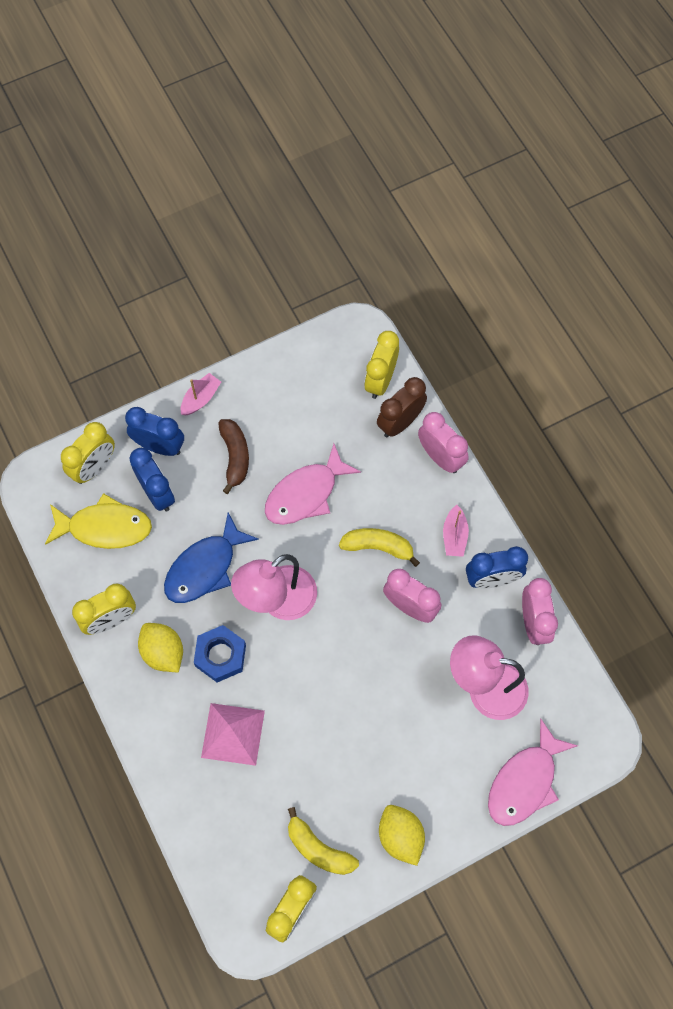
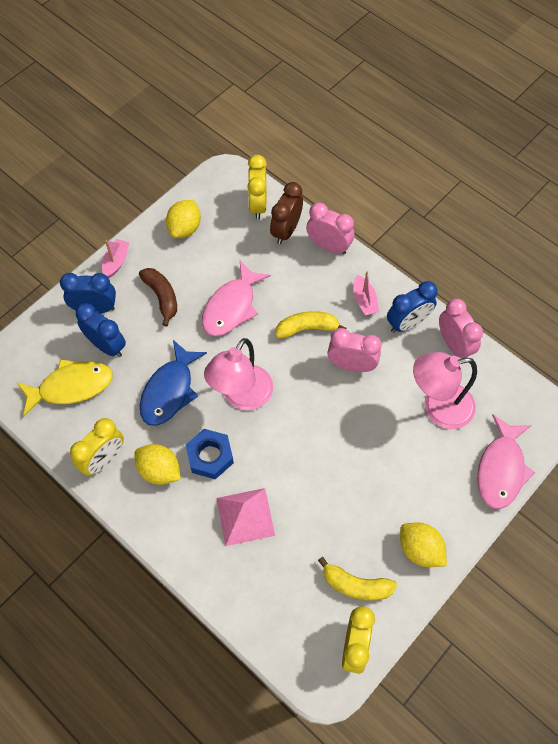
camera: 20 degrees left, 5 degrees down
yellow clock [61,422,115,484] -> none
none -> yellow lemon [166,200,201,238]

